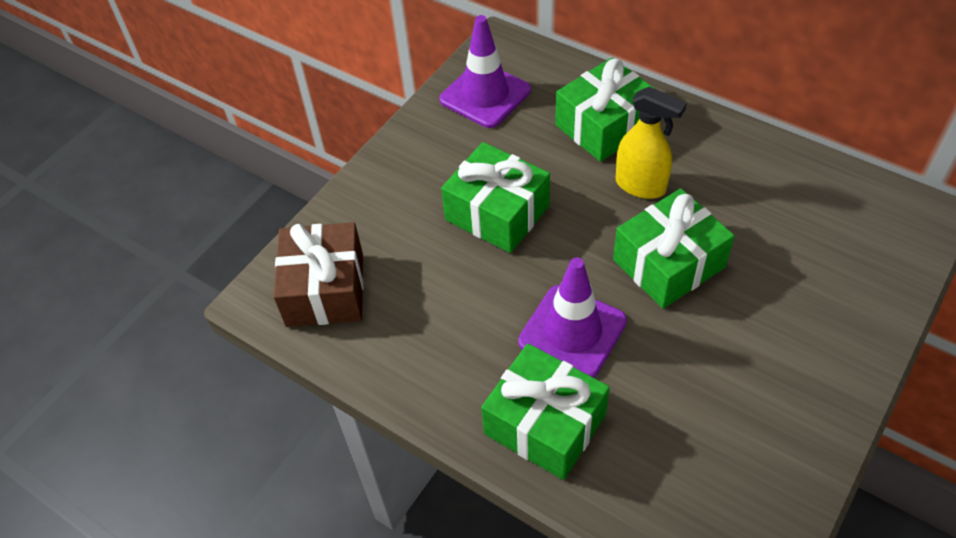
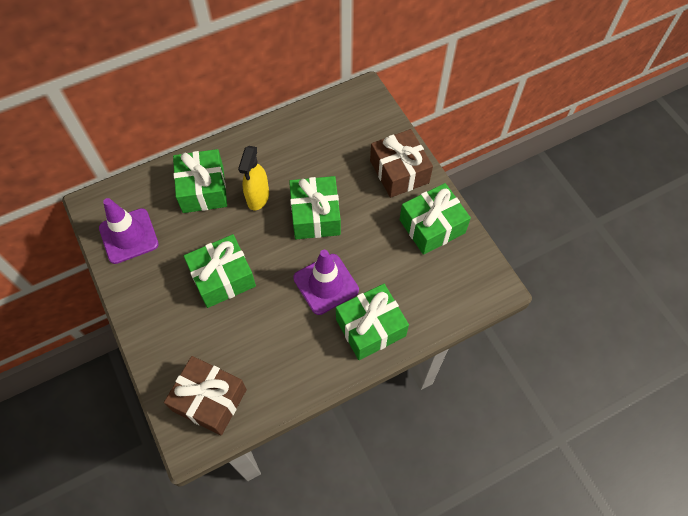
camera: 65 degrees left, 10 degrees up
yellow spray bottle [616,87,687,199] -> yellow spray bottle turned 135 degrees clockwise [238,146,269,211]
none -> brown gift [370,129,433,198]
none -> green gift [400,183,471,255]

